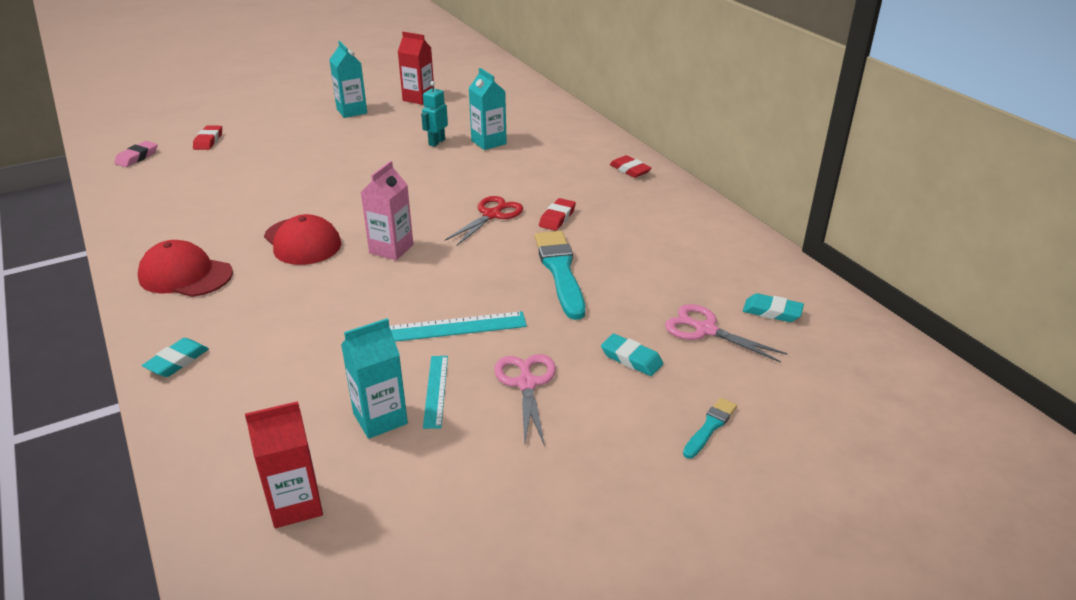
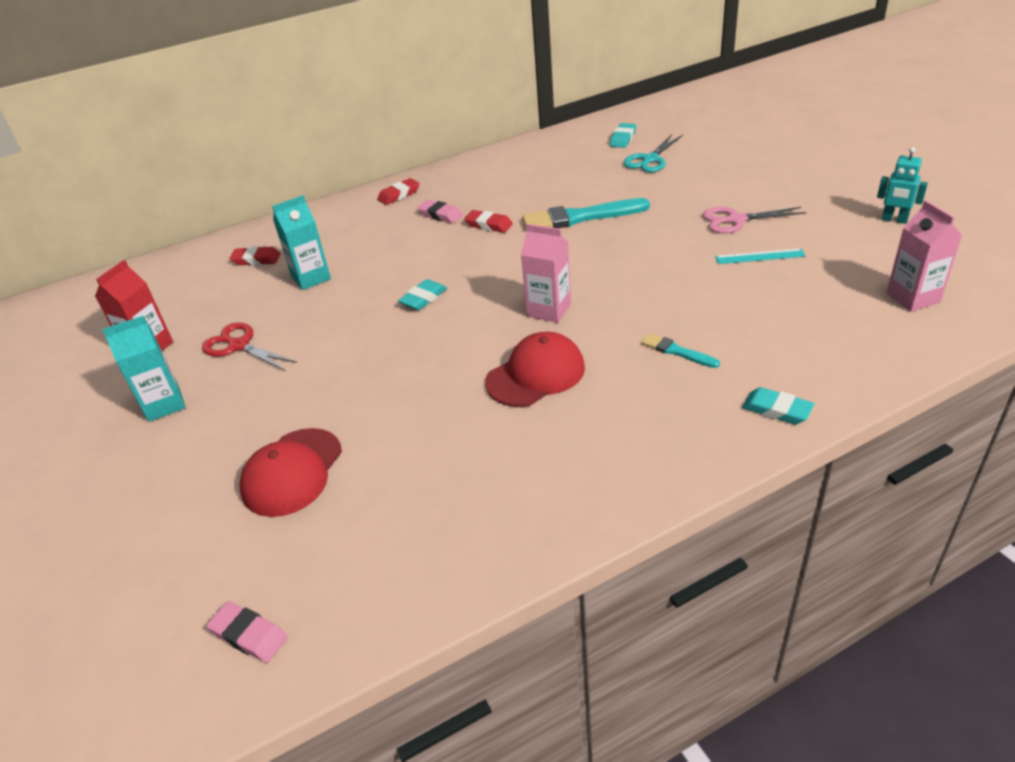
camera: 85 degrees left, 5 degrees up
red cap [138,240,233,297] -> red cap moved to [240,428,342,517]
red eraser [193,125,222,150] -> red eraser moved to [230,246,281,265]
red carton [245,401,323,528] -> pink carton [886,200,962,312]
turquoise carton [341,318,408,439] -> none
turquoise ruler [389,311,527,342] -> none
turquoise robot [421,81,448,147] -> turquoise robot moved to [877,147,928,224]
red scissors [445,196,523,246] -> red scissors moved to [202,322,297,371]
turquoise eraser [601,334,663,376] -> turquoise eraser moved to [398,279,447,310]
pink scissors [665,304,788,363] -> turquoise scissors [624,134,683,172]
turquoise brush [683,398,737,459] -> turquoise brush moved to [642,333,720,368]
none -> pink eraser [417,200,463,223]

